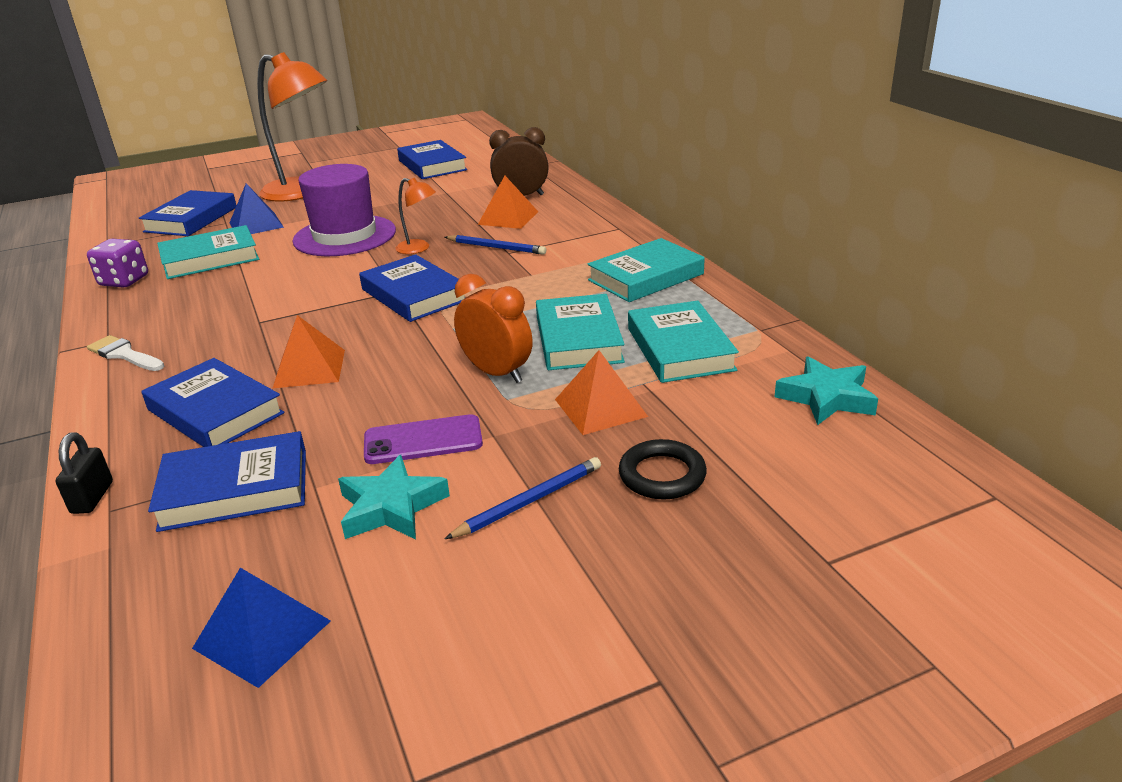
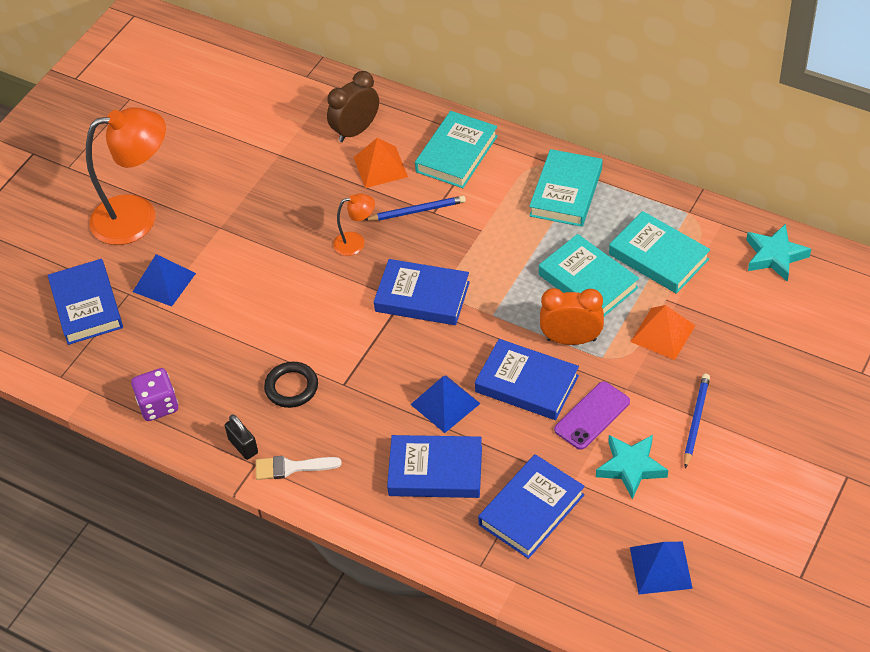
camera: 35 degrees left, 20 degrees up
black padlock [55,432,113,514] -> black padlock moved to [225,415,258,460]
turquoise book [157,225,259,279] -> turquoise book moved to [415,111,498,188]
orange pyramid [272,315,345,389] -> blue pyramid [410,376,481,433]
purple hat [292,164,396,256] -> none
blue book [397,140,467,179] -> blue book moved to [475,339,579,420]
black ring [619,439,707,499] -> black ring moved to [264,362,318,408]

